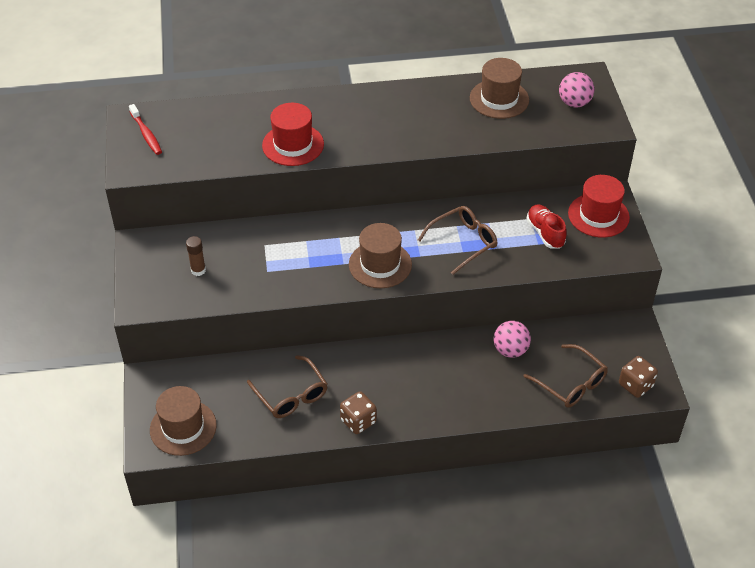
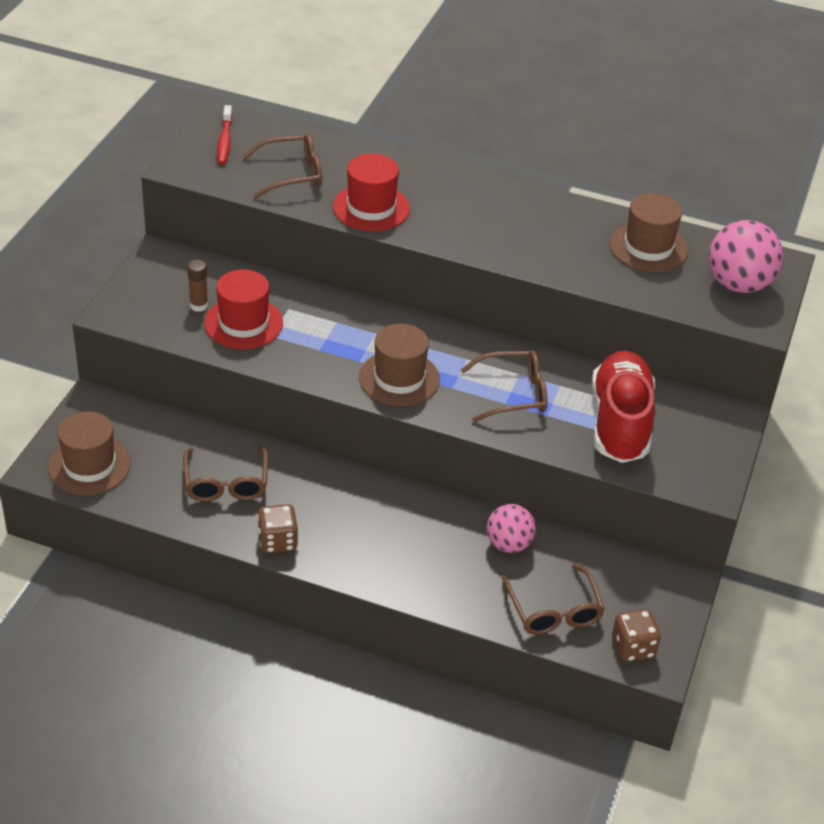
camera: 25 degrees right, 5 degrees down
red shoe [526,204,567,249] -> red shoe [592,351,655,463], size x1.86
pink ball [559,72,594,107] -> pink ball [709,220,783,293], size x1.54
red hat [568,175,630,238] -> red hat moved to [204,269,283,349]
none -> brown glasses [242,133,322,198]

